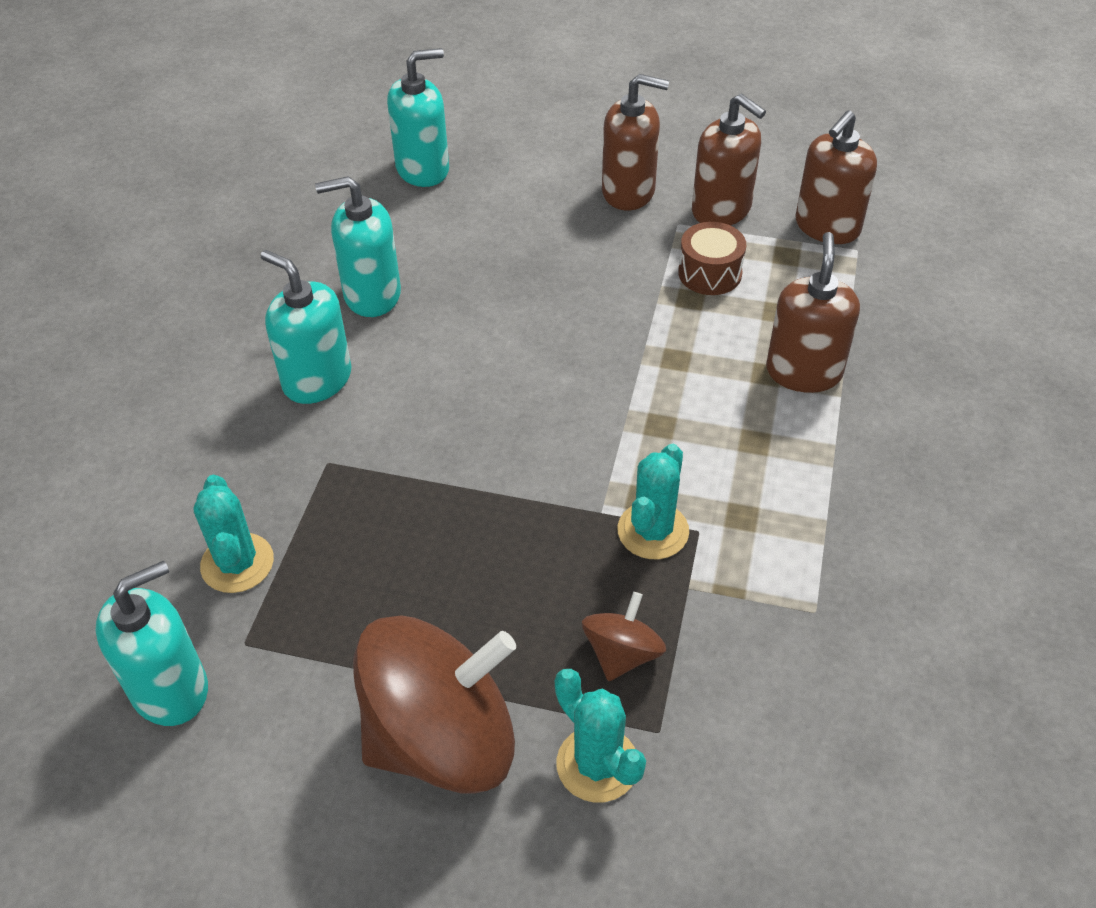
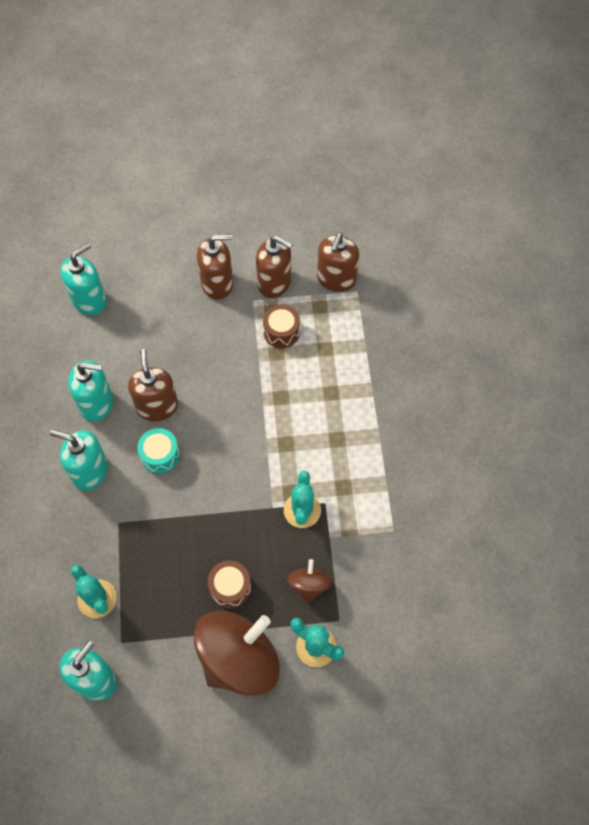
camera: 20 degrees left, 15 degrees up
turquoise soap dispenser [315,176,401,317] -> turquoise soap dispenser turned 150 degrees counterclockwise [68,360,113,422]
brown soap dispenser [766,232,860,393] -> brown soap dispenser moved to [128,349,178,421]
none -> turquoise drum [137,428,180,474]
none -> brown drum [208,560,251,608]

